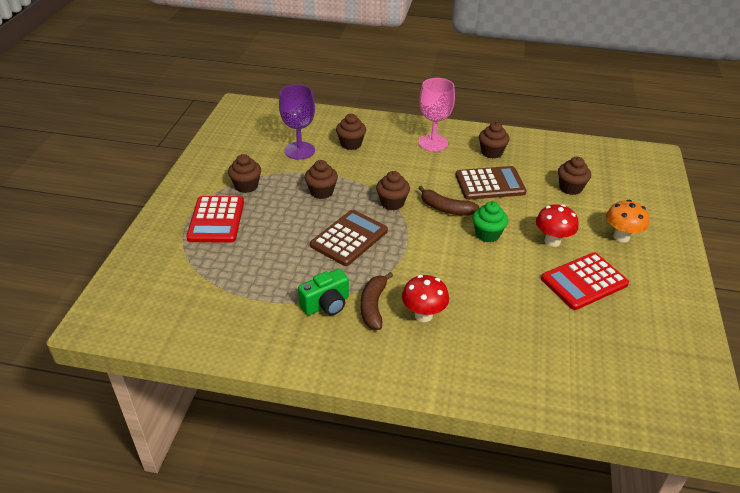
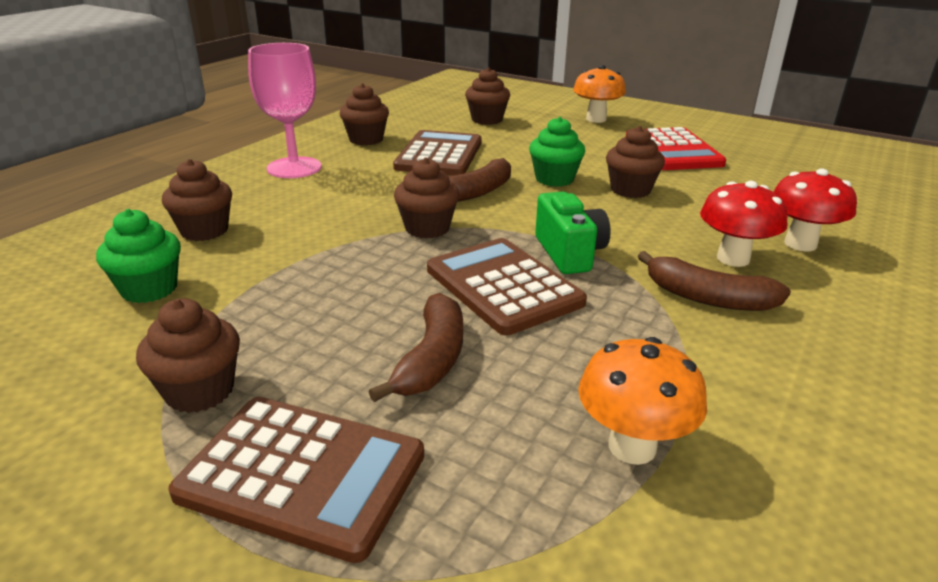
camera: 70 degrees left, 10 degrees down
red calculator [186,196,244,243] -> brown calculator [168,397,424,563]
purple goblet [279,84,315,160] -> green cupcake [96,209,181,303]
green camera [298,269,349,315] -> green camera moved to [535,192,611,274]
brown cupcake [305,160,338,199] -> brown cupcake moved to [606,126,665,198]
red mushroom [536,204,579,247] -> red mushroom moved to [774,168,857,252]
none -> brown banana [369,293,463,402]
none -> orange mushroom [578,337,707,465]

